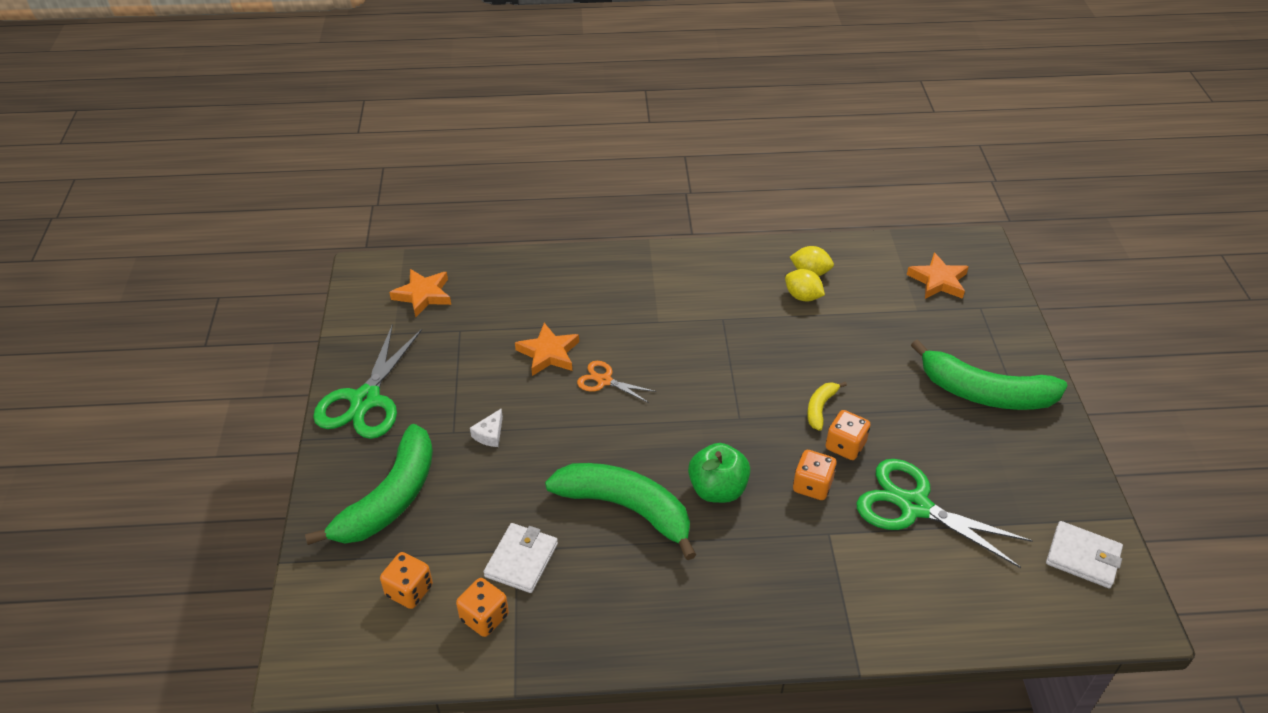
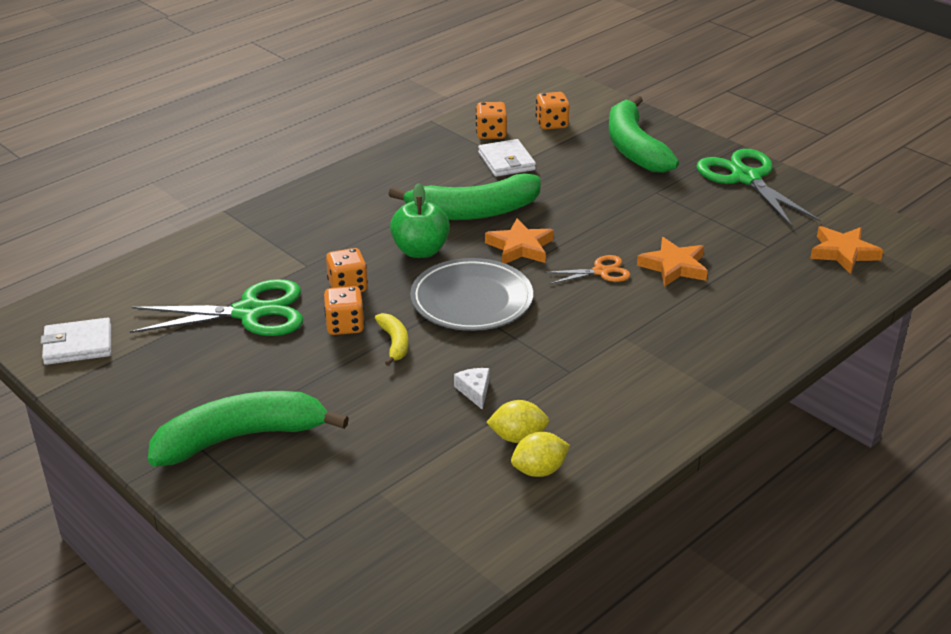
camera: 140 degrees right, 10 degrees down
white cheese [470,408,503,447] -> white cheese moved to [454,368,489,410]
orange star [907,252,969,299] -> orange star moved to [485,218,554,264]
none -> grey plate [410,258,533,331]

